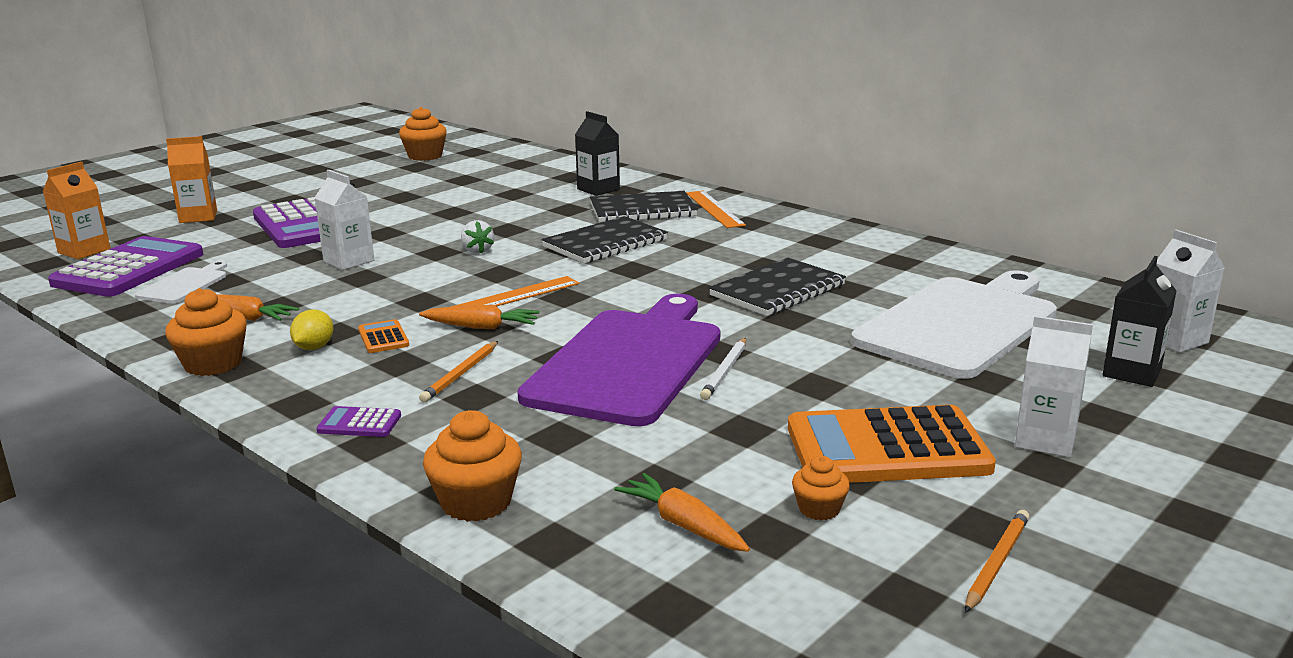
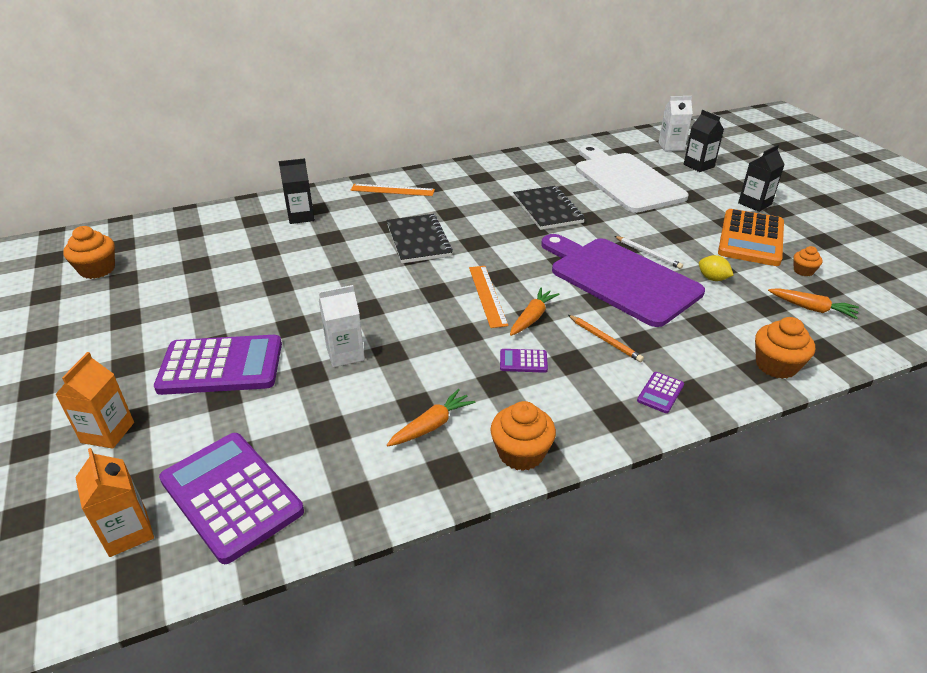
camera: 65 degrees left, 15 degrees up
white cutting board [135,261,227,304] -> none
yellow lemon [290,309,333,350] -> yellow lemon moved to [699,255,733,281]
orange calculator [358,319,409,353] -> purple calculator [500,349,548,373]
white strawberry [461,220,494,253] -> none
black notebook [590,191,698,222] -> none
orange carrot [614,473,750,552] -> orange carrot turned 135 degrees counterclockwise [768,288,859,319]
orange pencil [965,510,1029,613] -> none
white carton [1015,316,1093,457] -> black carton [738,145,785,212]

